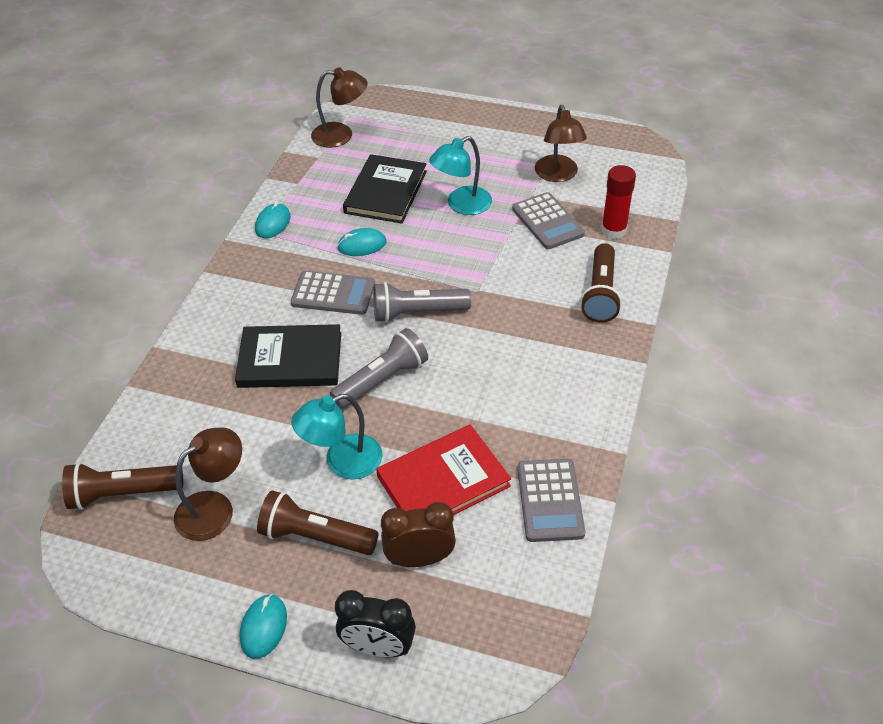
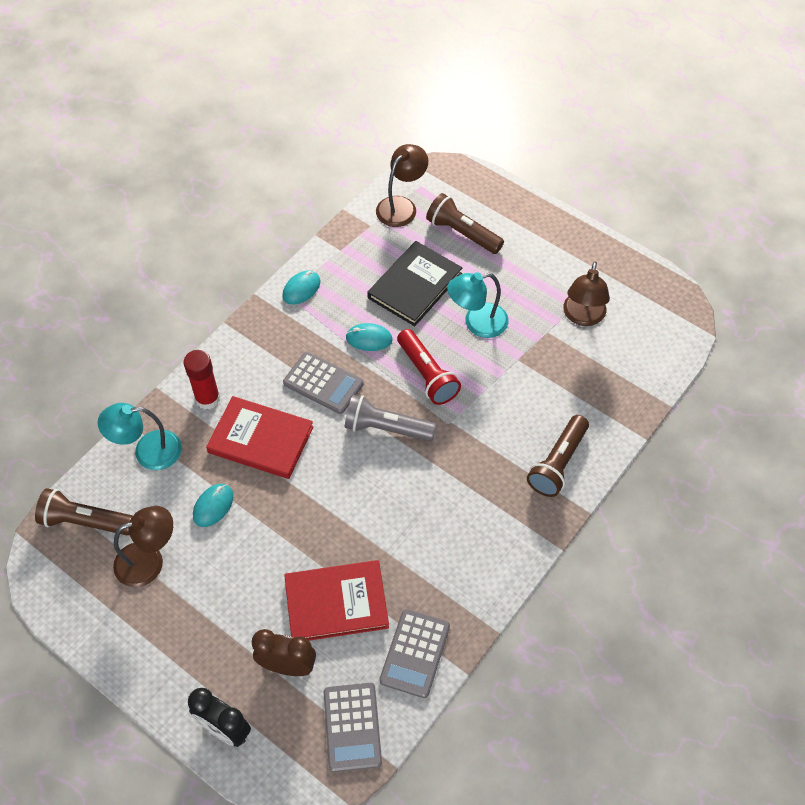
camera: 20 degrees right, 10 degrees up
black book [235,324,341,388] -> red book [206,396,314,479]
turquoise mouse [240,594,287,659] -> turquoise mouse moved to [193,484,233,527]
brown flashlight [257,490,379,555] -> brown flashlight moved to [426,193,504,254]
turquoise lamp [291,394,383,479] -> turquoise lamp moved to [98,403,182,470]
brown lamp [311,67,368,148] -> brown lamp turned 75 degrees counterclockwise [376,144,428,227]
grey flashlight [330,328,428,409] -> none
grey calculator [512,192,585,249] -> grey calculator moved to [324,683,382,772]
red glue stick [601,165,636,239] -> red glue stick moved to [184,350,220,409]
none -> red flashlight [397,329,461,405]

